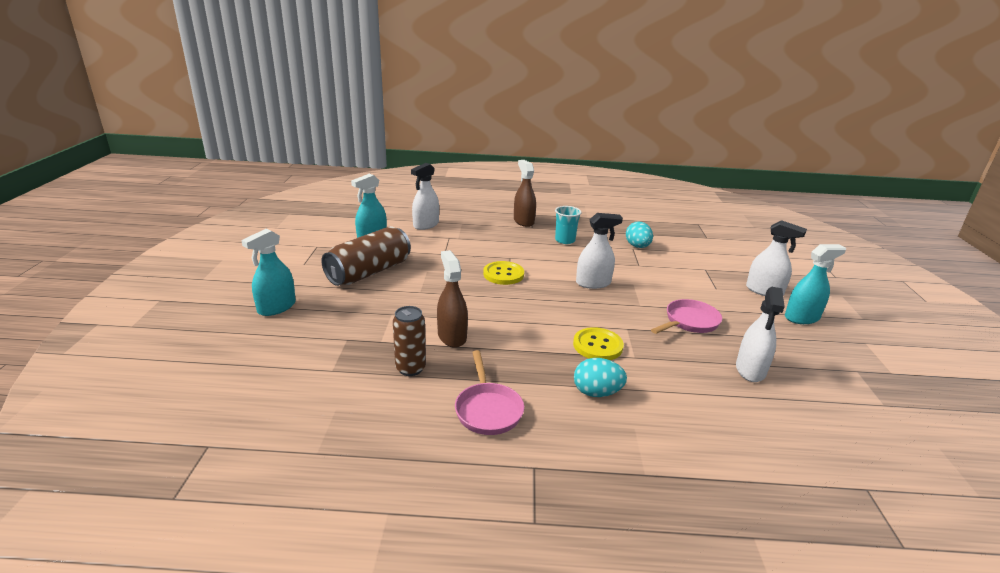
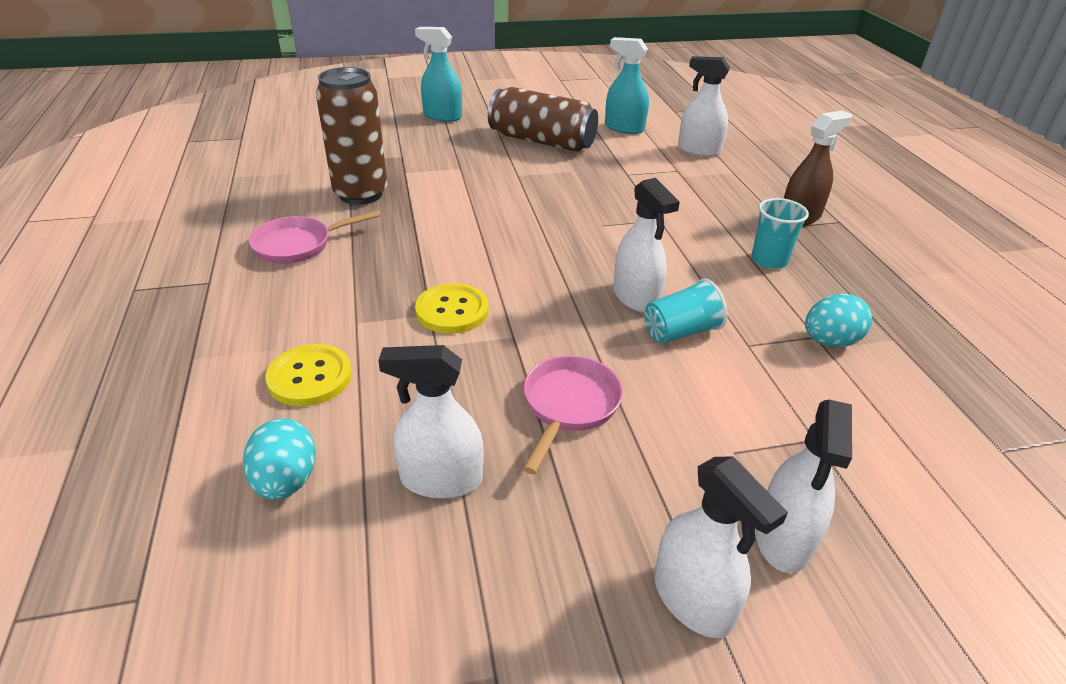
camera: 75 degrees right, 10 degrees up
brown can [393,306,426,376] -> brown can [316,67,387,205], size x1.65
brown spray bottle [437,250,468,348] -> none
yellow button [483,261,524,285] -> yellow button moved to [265,344,352,407]
turquoise egg [574,358,627,397] -> turquoise egg moved to [243,419,316,500]
pink pan [651,299,722,334] -> pink pan turned 105 degrees counterclockwise [523,355,623,474]
turquoise spray bottle [785,244,846,324] -> white spray bottle [654,456,788,638]
none -> turquoise cup [644,278,727,344]

